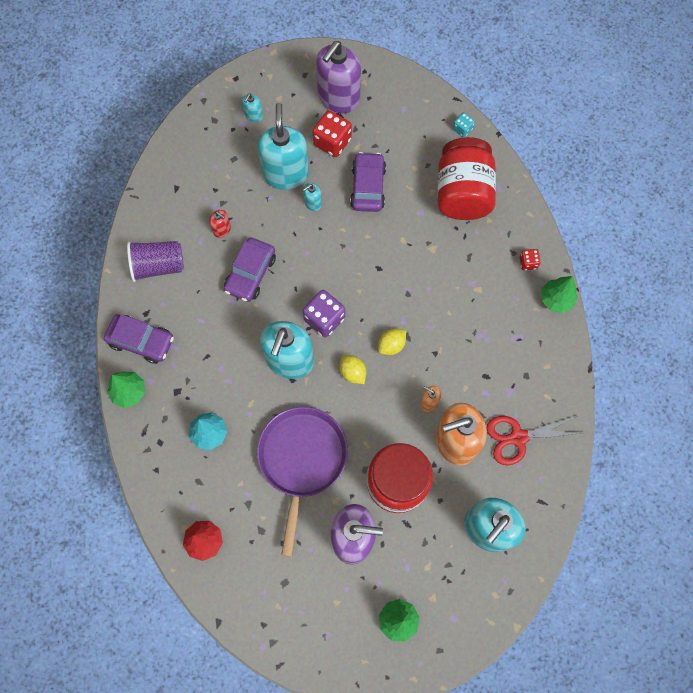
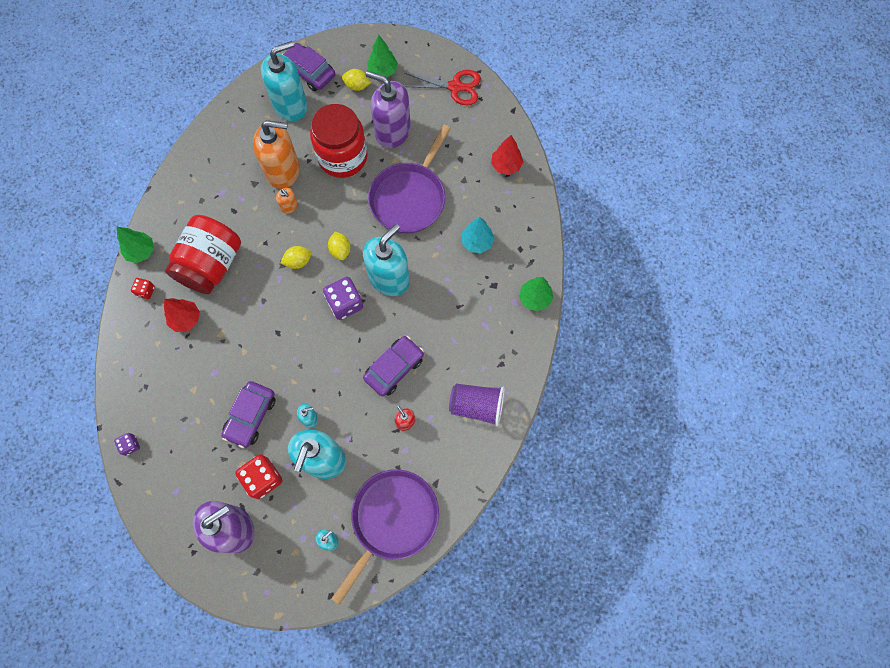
camera: 160 degrees left, 0 degrees up
purple car [104,314,174,364] -> purple car moved to [282,43,335,91]
red jar [438,137,496,220] -> red jar moved to [165,215,241,294]
turquoise dice [453,112,475,137] -> purple dice [114,433,140,456]
red scissors [486,415,581,465] -> red scissors moved to [404,70,481,105]
none -> red tree [164,298,200,332]
none -> purple pan [331,469,439,605]
none -> yellow lemon [342,69,371,91]

